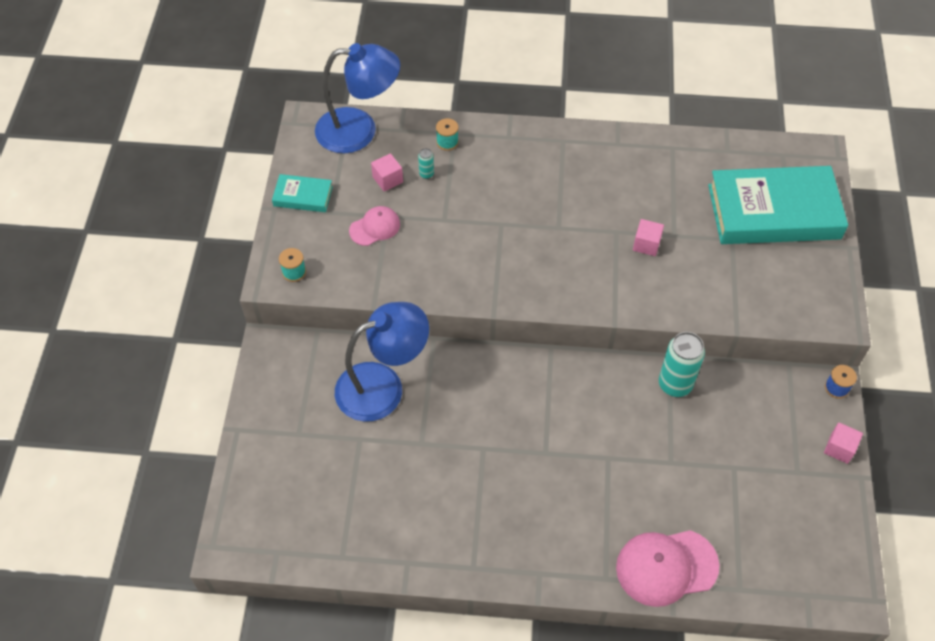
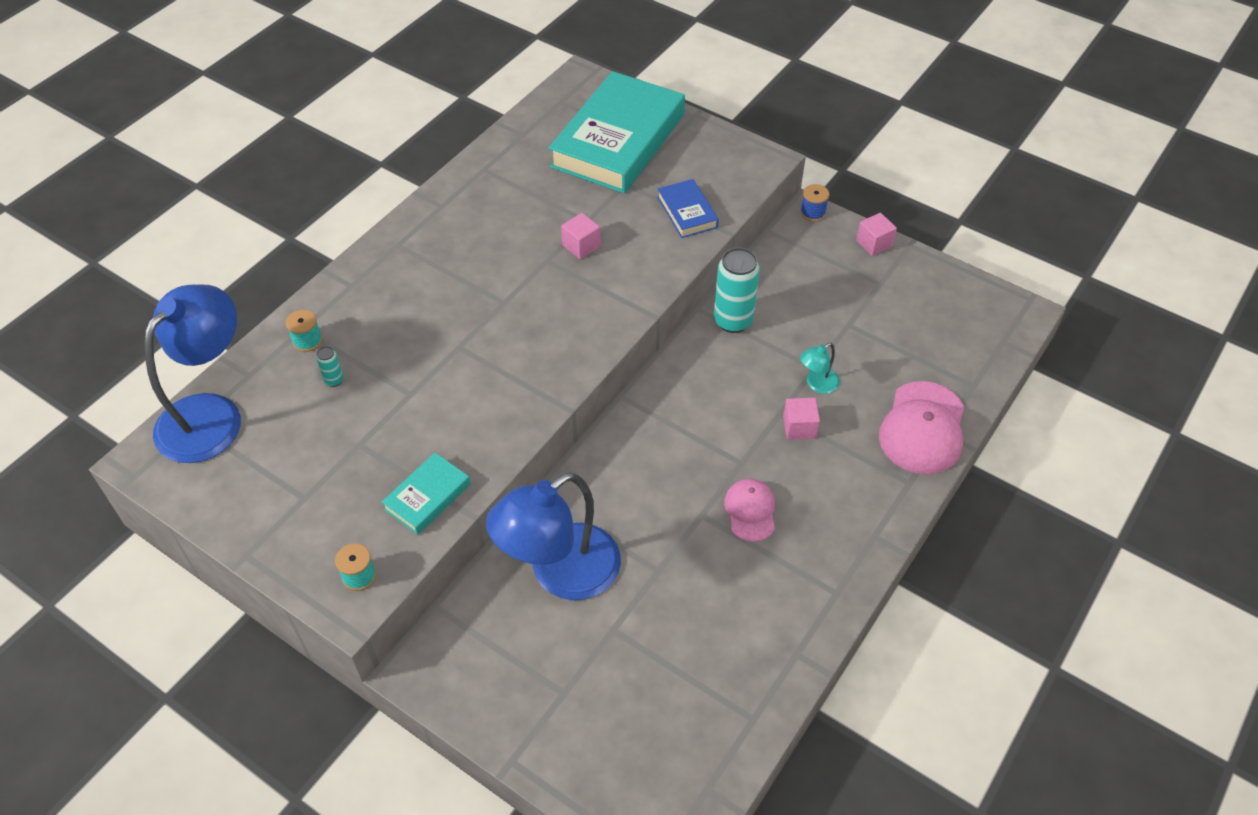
camera: 60 degrees left, 5 degrees down
turquoise book [272,174,333,212] -> turquoise book moved to [381,453,470,535]
blue lamp [335,302,429,422] -> blue lamp turned 135 degrees counterclockwise [486,472,621,600]
pink cap [349,206,400,246] -> pink cap moved to [724,478,775,542]
pink cube [371,153,403,191] -> pink cube moved to [783,398,820,440]
none -> blue book [657,179,719,238]
none -> turquoise lamp [800,343,840,394]

